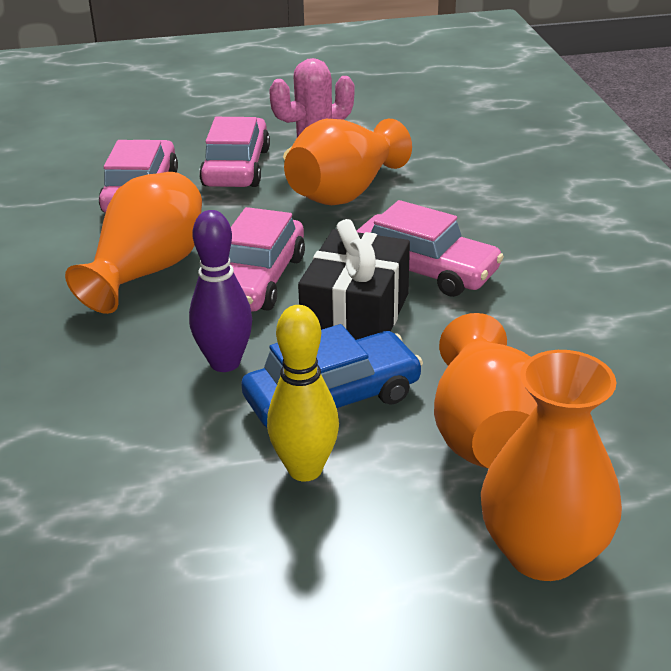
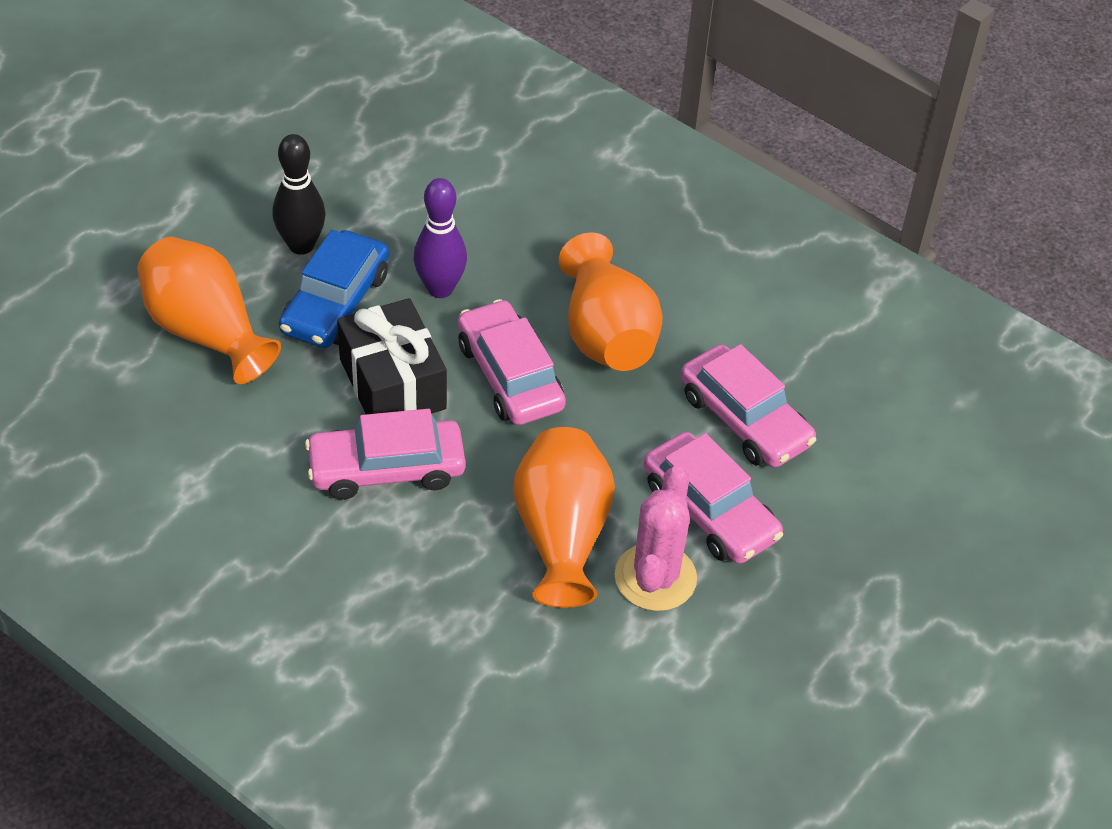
camera: 135 degrees right, 15 degrees up
yellow bowling pin [267,305,339,482] -> black bowling pin [272,134,326,255]
orange vase [481,350,622,581] -> none

